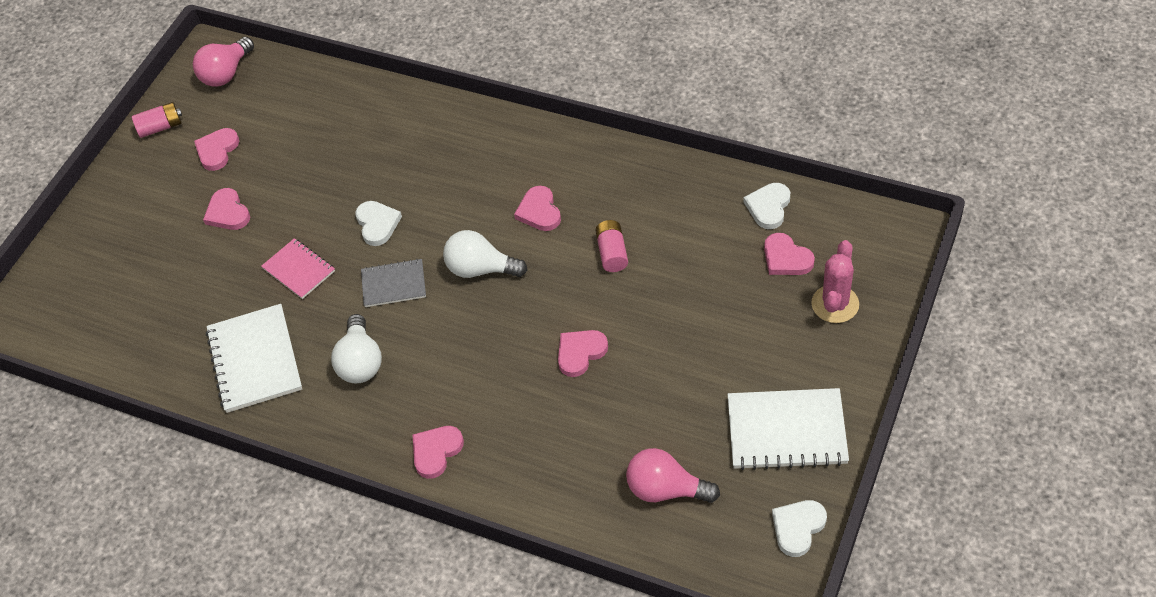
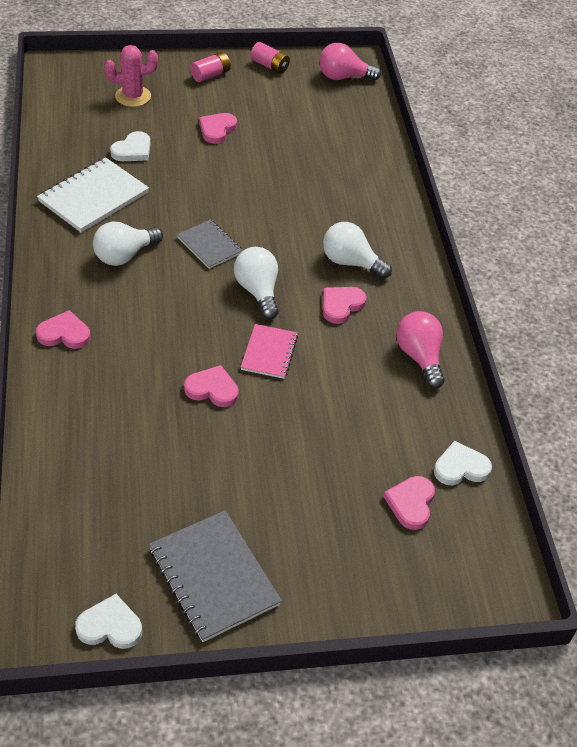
camera: 50 degrees right, 5 degrees down
pink heart [194,128,239,171] -> none
pink notebook [261,238,335,299] -> pink notebook moved to [241,324,298,379]
white heart [355,201,402,246] -> white heart moved to [110,131,150,161]
pink battery [595,220,628,272] -> pink battery moved to [190,52,231,82]
pink light bulb [626,448,720,503] -> pink light bulb moved to [396,311,445,389]
white notebook [727,388,849,470] -> grey notebook [149,510,282,642]
pink cactus [811,240,859,323] -> pink cactus moved to [105,45,158,107]
none -> white light bulb [323,222,392,279]

